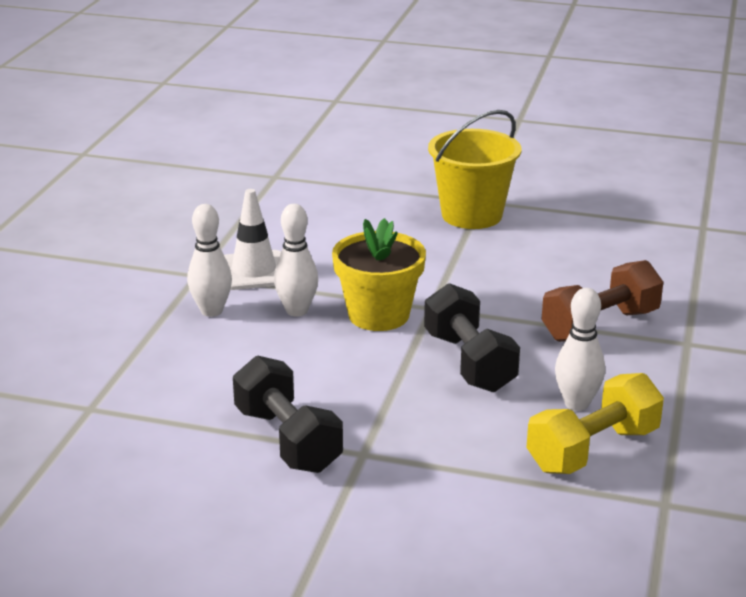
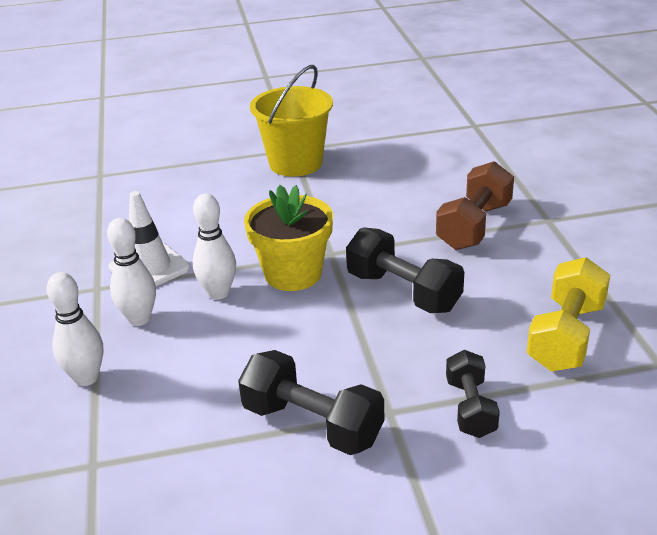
camera: 25 degrees left, 5 degrees up
white bowling pin [555,288,605,411] -> white bowling pin moved to [47,272,103,386]
none -> black dumbbell [446,350,500,438]

